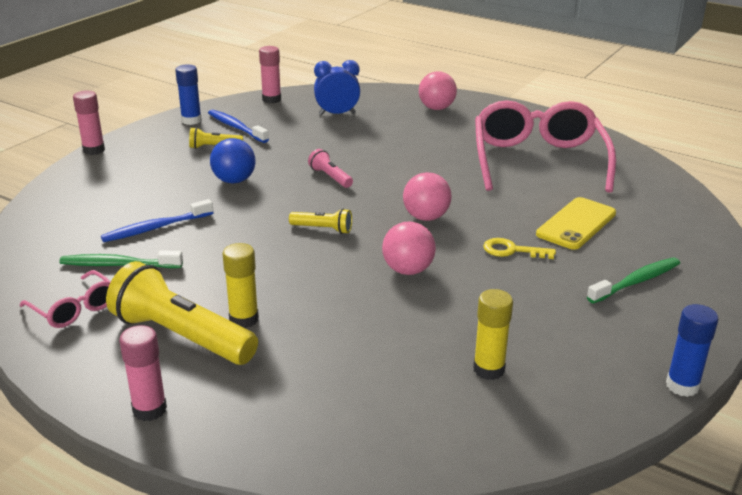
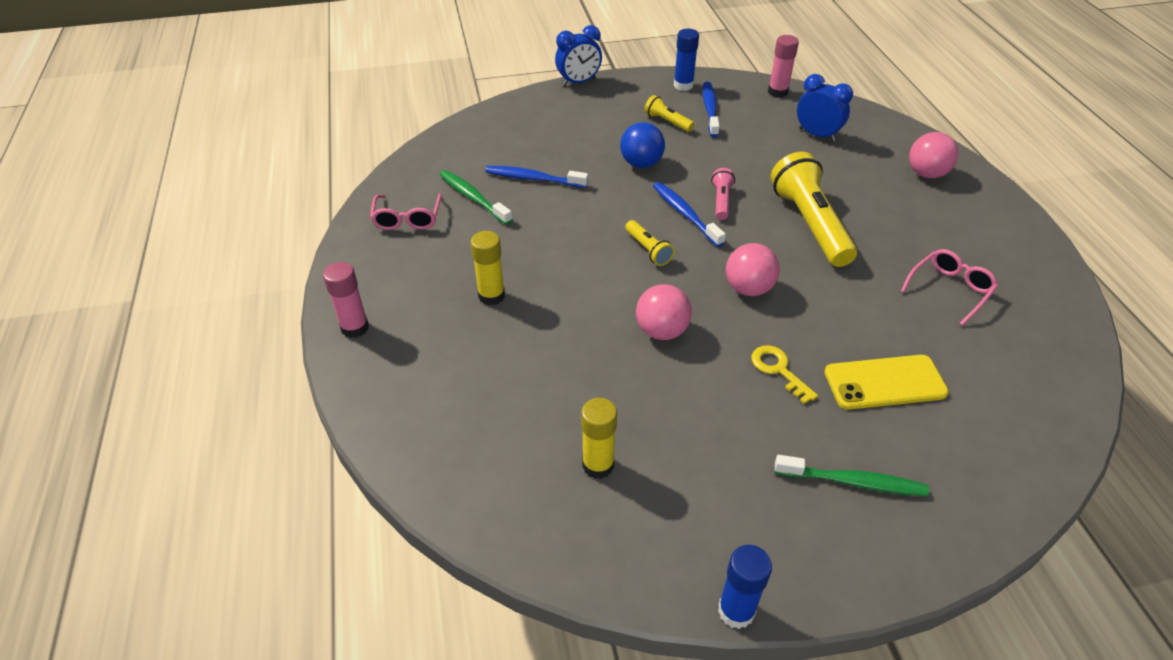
camera: 45 degrees right, 15 degrees up
pink glue stick [73,91,105,155] -> blue clock [555,25,602,86]
yellow flashlight [106,261,258,365] -> yellow flashlight moved to [770,151,857,267]
pink glasses [475,100,616,193] -> pink glasses [901,249,998,326], size x0.46
none -> blue toothbrush [653,182,726,247]

